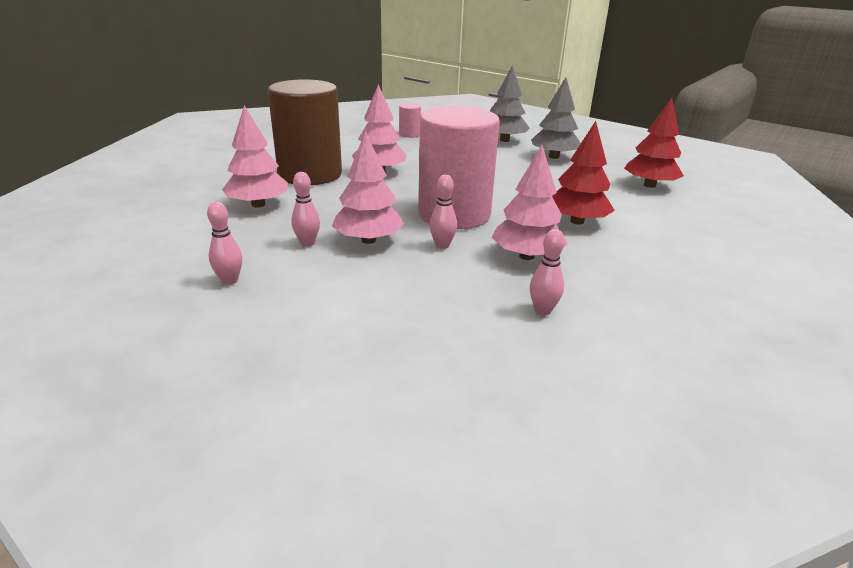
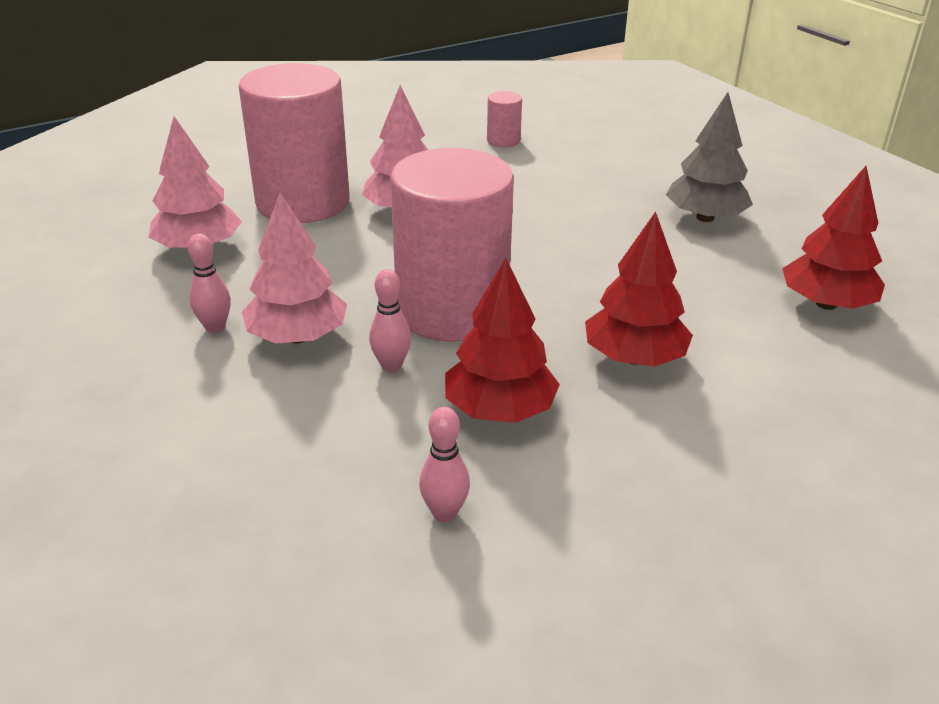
camera: 20 degrees right, 5 degrees up
pink bowling pin [207,202,242,285] -> none
brown cylinder [268,79,342,185] -> pink cylinder [239,63,350,223]
grey tree [490,65,530,142] -> none
pink tree [492,145,568,260] -> red tree [445,258,560,423]

